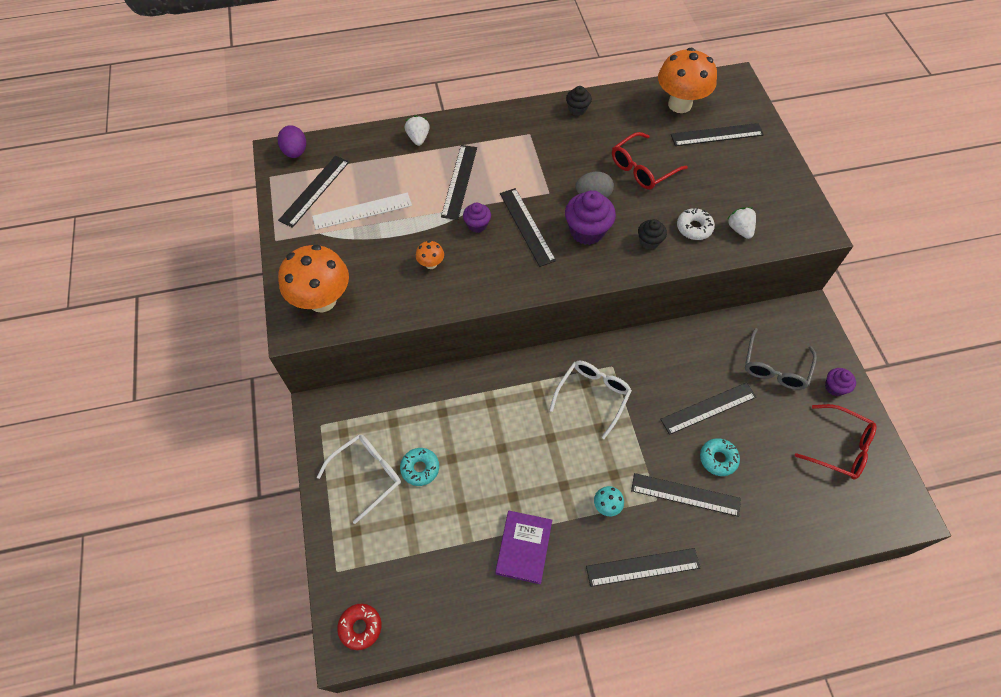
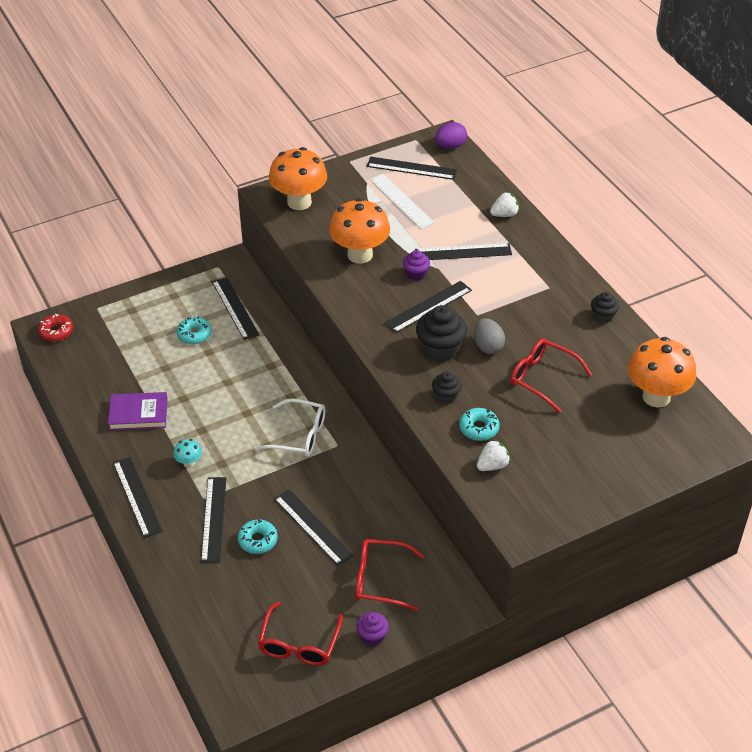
camera: 75 degrees right, 15 degrees down
white glasses [317,435,401,524] -> none
orange mushroom [416,240,444,269] -> orange mushroom [329,198,390,264], size x2.29
purple cupcake [565,190,616,245] -> black cupcake [416,305,467,362]
black ruler [671,123,764,146] -> black ruler moved to [212,277,259,340]
white donut [677,208,715,240] -> turquoise donut [459,408,500,441]
grey glasses [745,328,817,390] -> red glasses [356,539,424,611]

